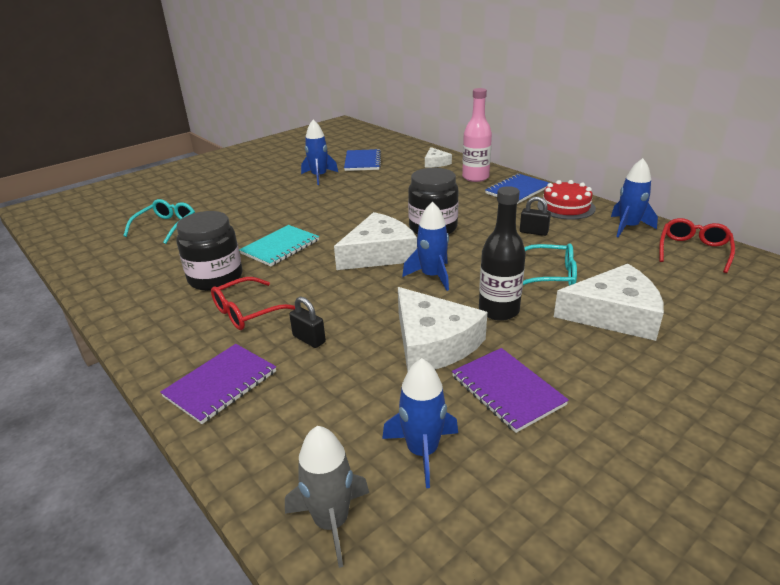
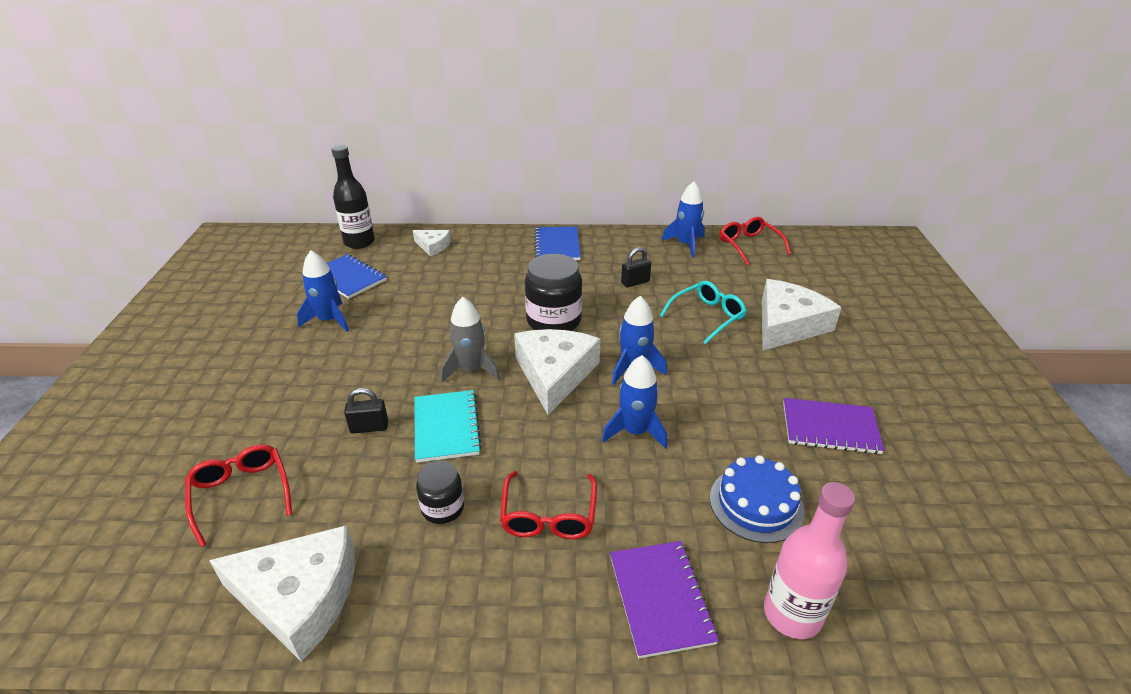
camera: 50 degrees left, 5 degrees up
turquoise glasses [123,199,195,244] -> red glasses [185,445,292,547]
black jar [176,211,242,291] -> black jar [416,461,464,524], size x0.57
grey rocket [285,426,369,568] -> grey rocket moved to [441,297,500,382]
black padlock [289,296,326,348] -> black padlock moved to [344,388,388,434]
blue rocket [382,358,458,488] -> blue rocket moved to [602,355,667,449]
white cheese [398,287,487,372] -> white cheese moved to [209,525,355,662]
pink bottle [462,88,492,182] -> pink bottle moved to [764,482,855,639]
black bottle [479,186,526,321] -> black bottle moved to [331,145,375,249]
red cake [537,180,596,220] -> none
none -> blue cake [710,455,805,543]

